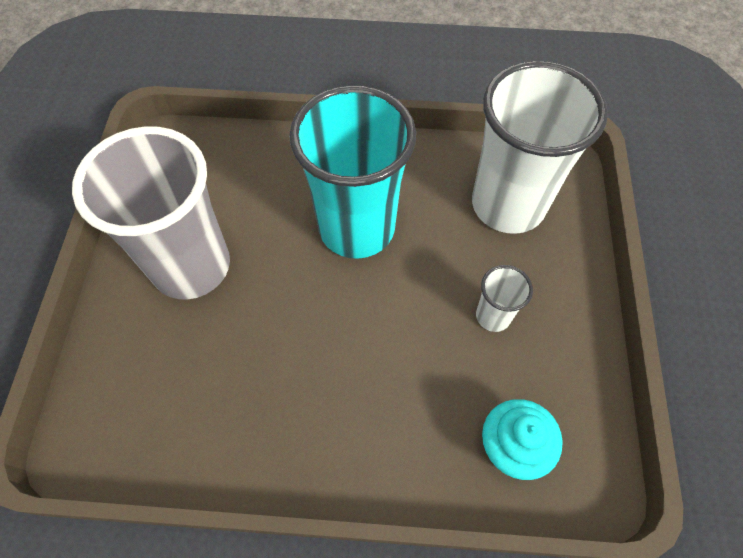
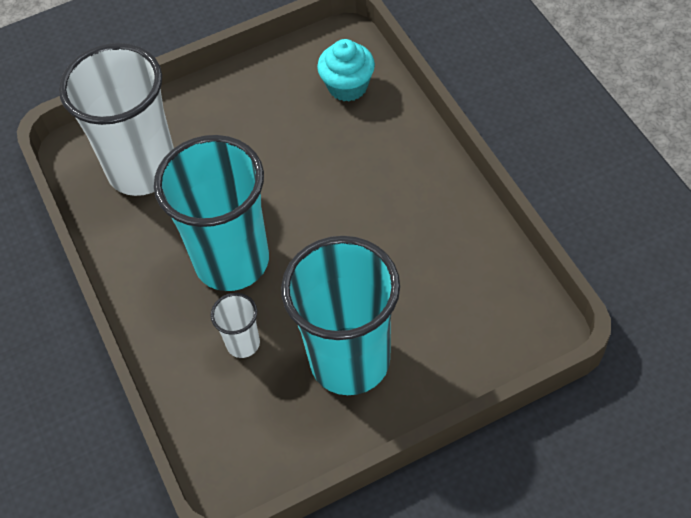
camera: 115 degrees left, 5 degrees down
grey cup [72,126,230,299] -> turquoise cup [281,236,400,395]
white cup [476,265,533,332] -> white cup moved to [211,293,260,358]

